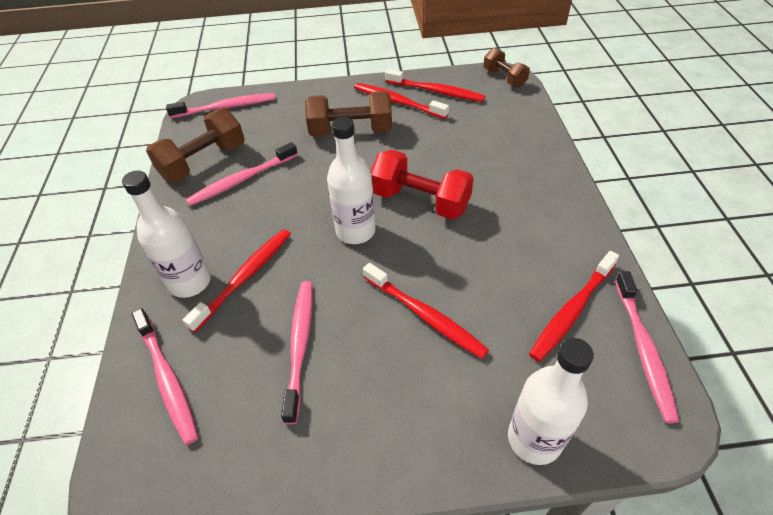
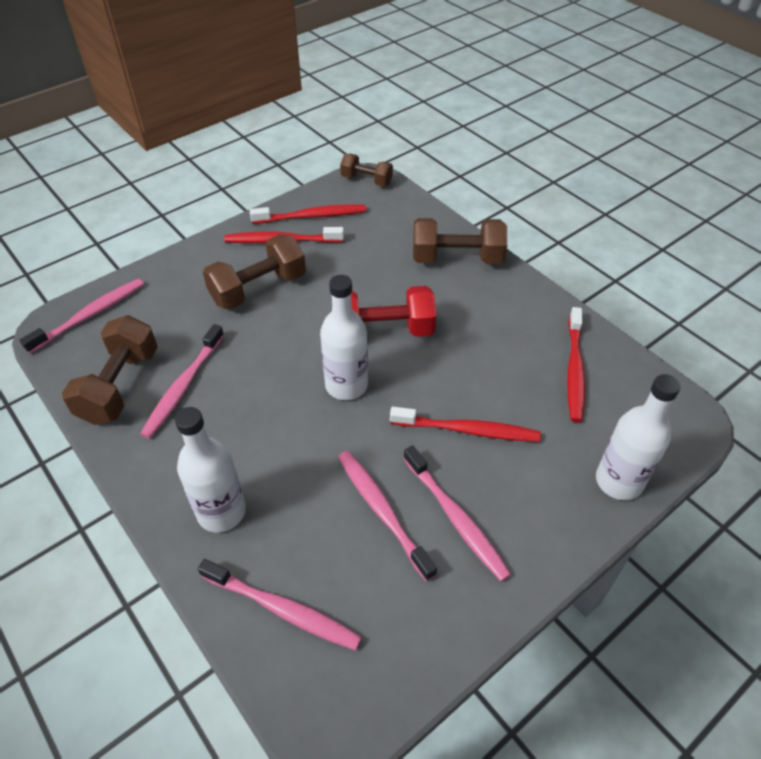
camera: 35 degrees left, 0 degrees up
red toothbrush [183,229,291,332] -> none
pink toothbrush [615,271,680,423] -> pink toothbrush moved to [403,445,512,582]
none -> brown dumbbell [413,218,507,264]

